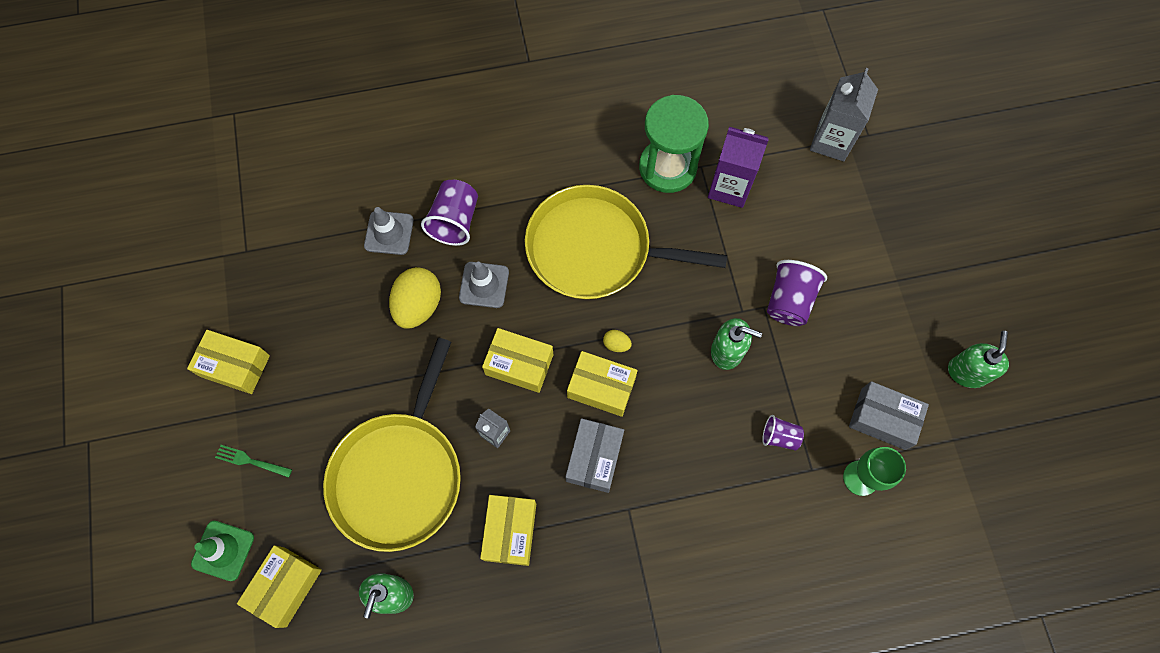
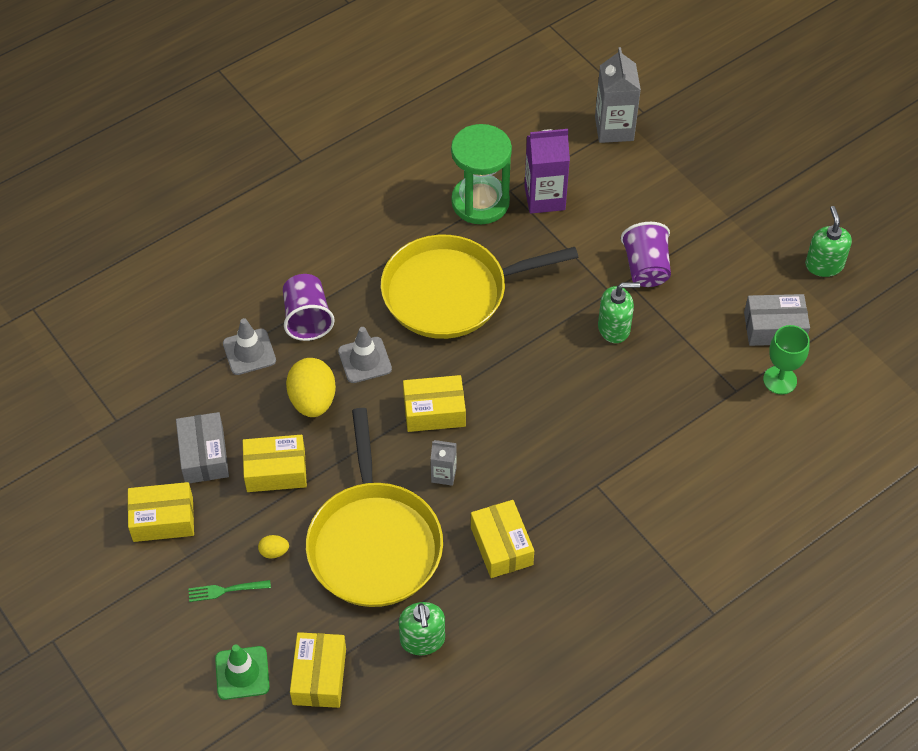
camera: 25 degrees left, 15 degrees down
grey box [565,418,624,493] -> grey box moved to [176,412,229,483]
yellow box [567,351,638,417] -> yellow box moved to [243,435,307,492]
yellow egg [603,330,632,352] -> yellow egg moved to [258,535,289,559]
purple cup [762,415,804,451] -> none

